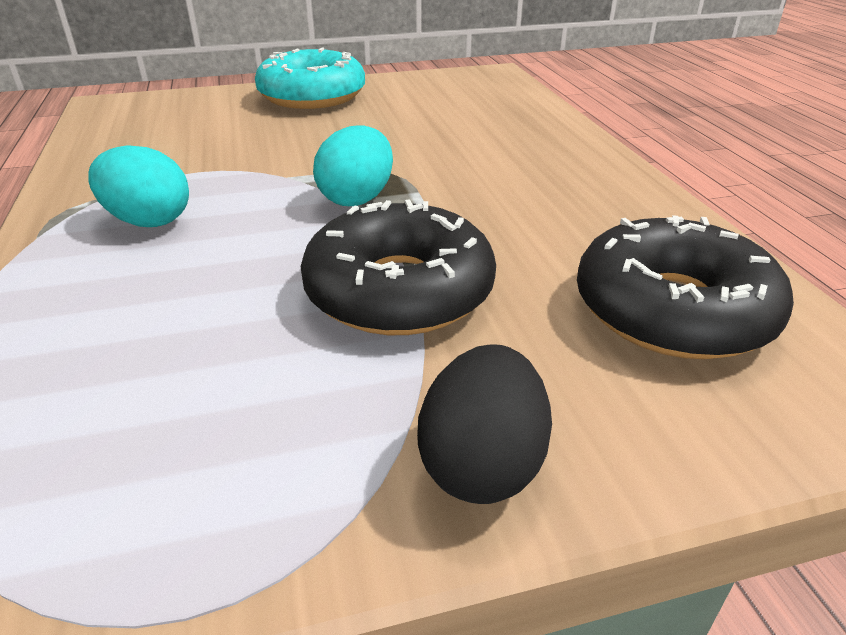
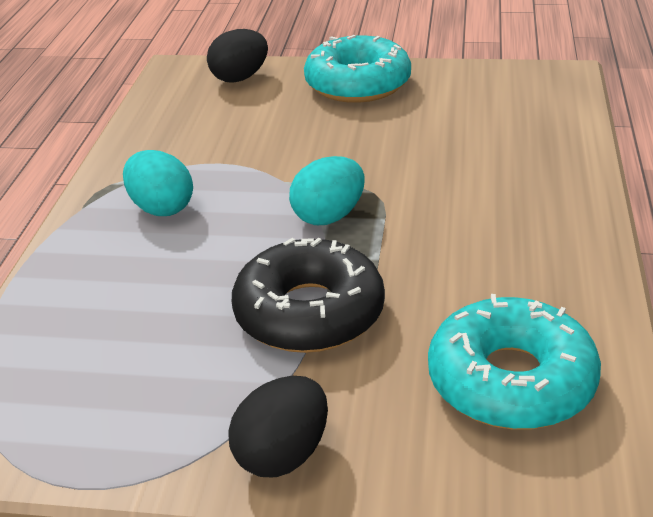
camera: 25 degrees right, 0 degrees up
black donut [577,215,794,359] -> turquoise donut [428,294,601,430]
none -> black egg [207,29,268,83]

